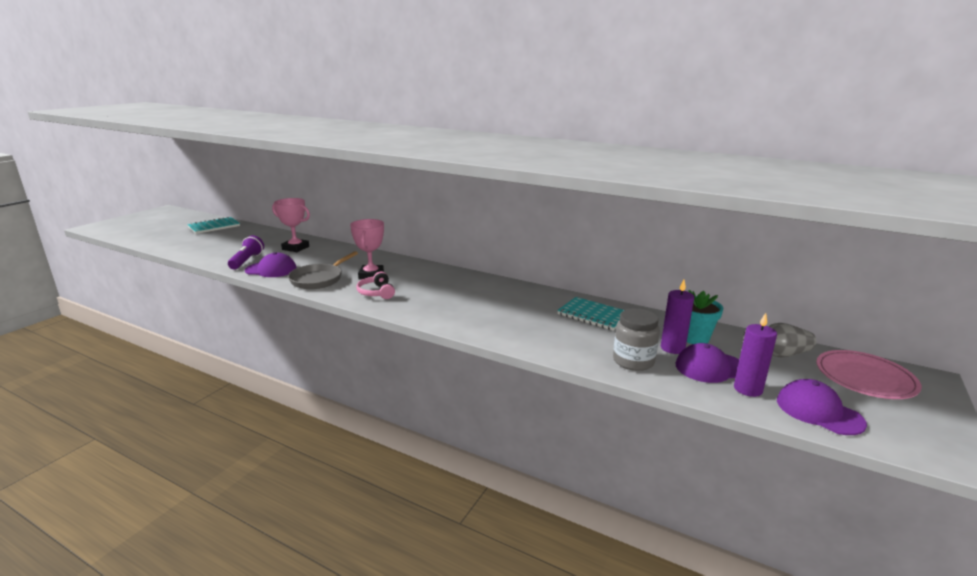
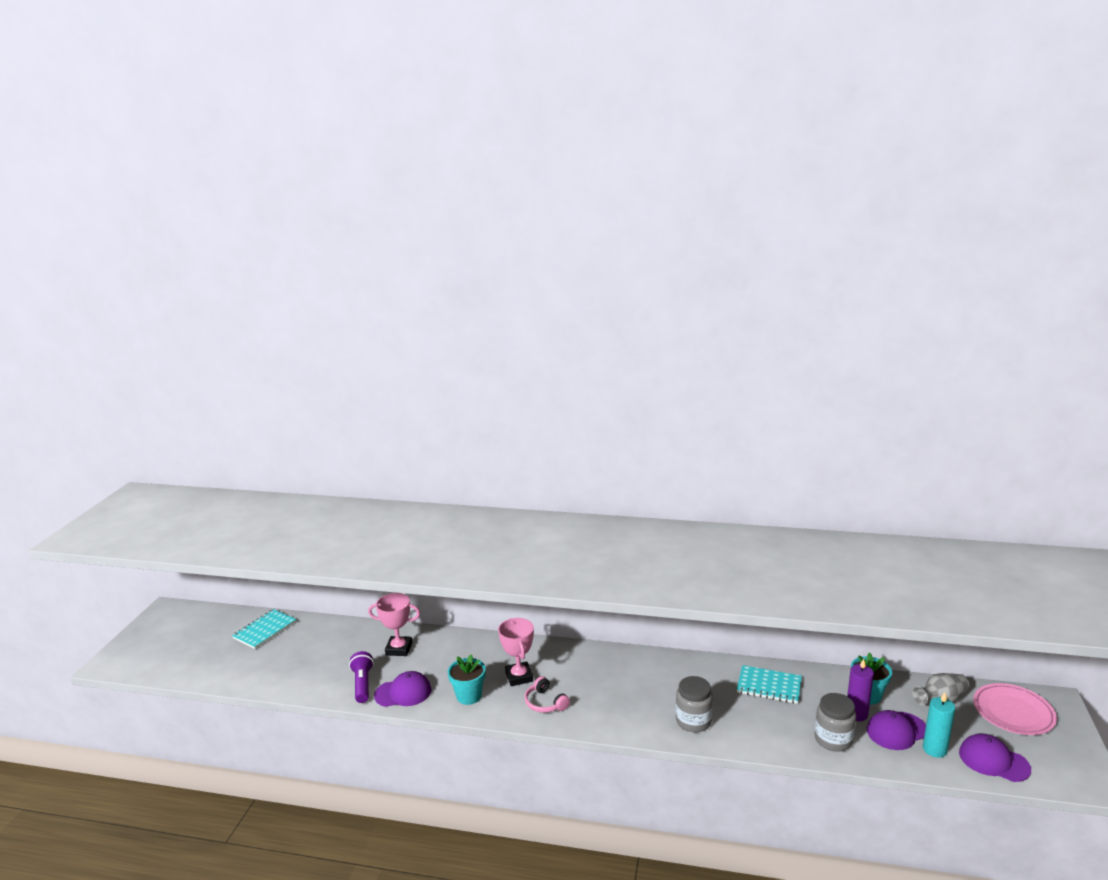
camera: 15 degrees left, 0 degrees up
grey pan [288,251,358,289] -> turquoise flower pot [448,655,486,705]
purple candle [734,313,777,397] -> turquoise candle [923,692,955,758]
none -> grey jar [676,676,713,732]

